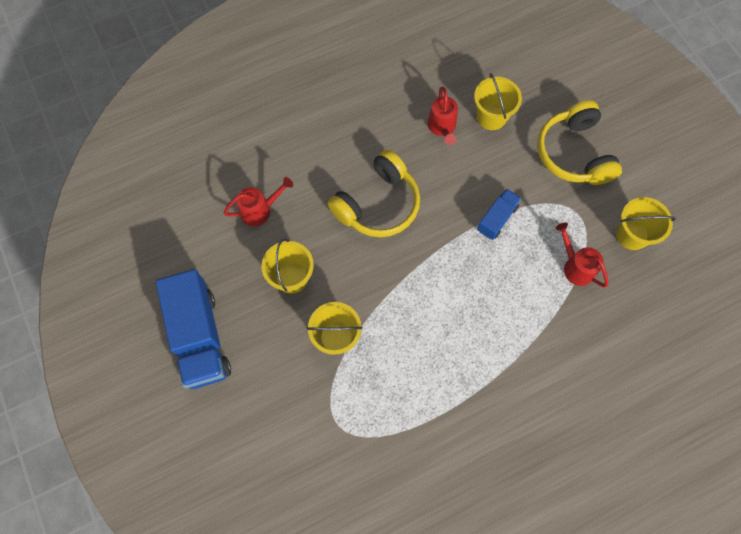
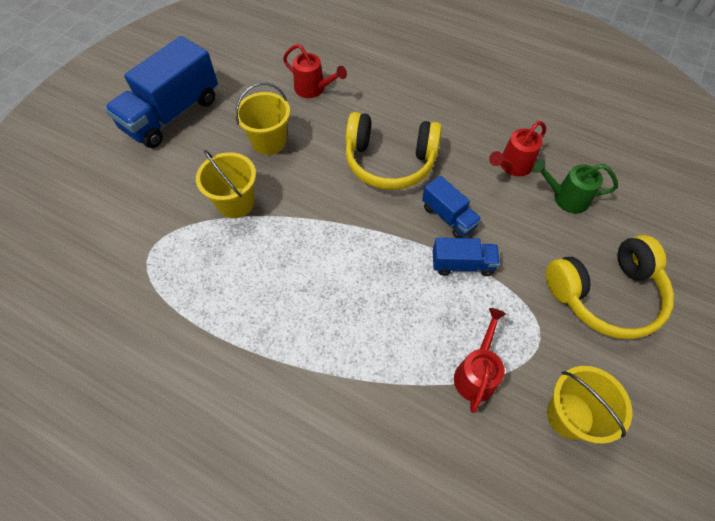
camera: 55 degrees right, 10 degrees down
yellow bucket [474,73,522,130] -> green watering can [532,160,618,213]
yellow headphones [537,100,622,185] -> yellow headphones turned 150 degrees counterclockwise [546,235,674,339]
none -> blue truck [422,176,482,238]

